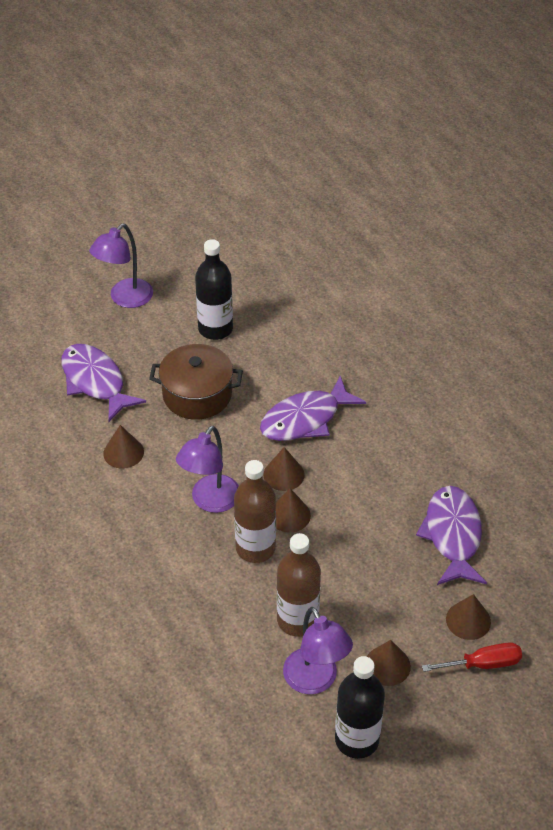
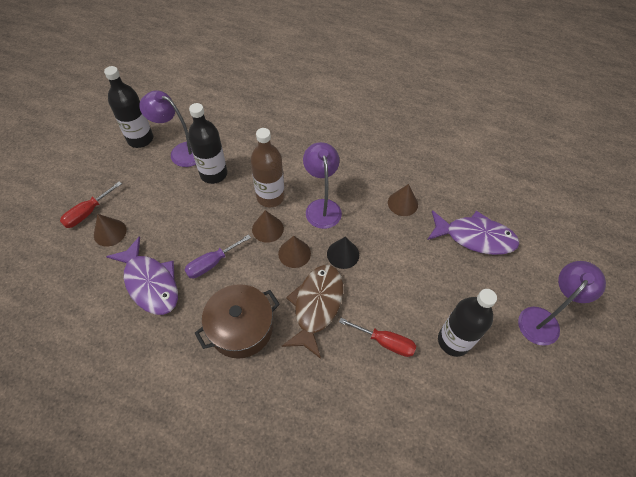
camera: 140 degrees right, 10 degrees up
purple lamp [89,224,153,308] -> purple lamp turned 45 degrees clockwise [518,261,606,346]
brown pot [149,344,243,420] -> brown pot moved to [195,284,280,359]
purple fish [260,376,366,441] -> brown fish [282,265,343,359]
brown bottle [277,533,321,636] -> black bottle [188,103,227,184]
brown cone [367,640,411,686] -> none
none -> purple screwdriver [184,234,251,278]
none -> black cone [327,237,359,269]
none -> red screwdriver [339,318,416,357]

